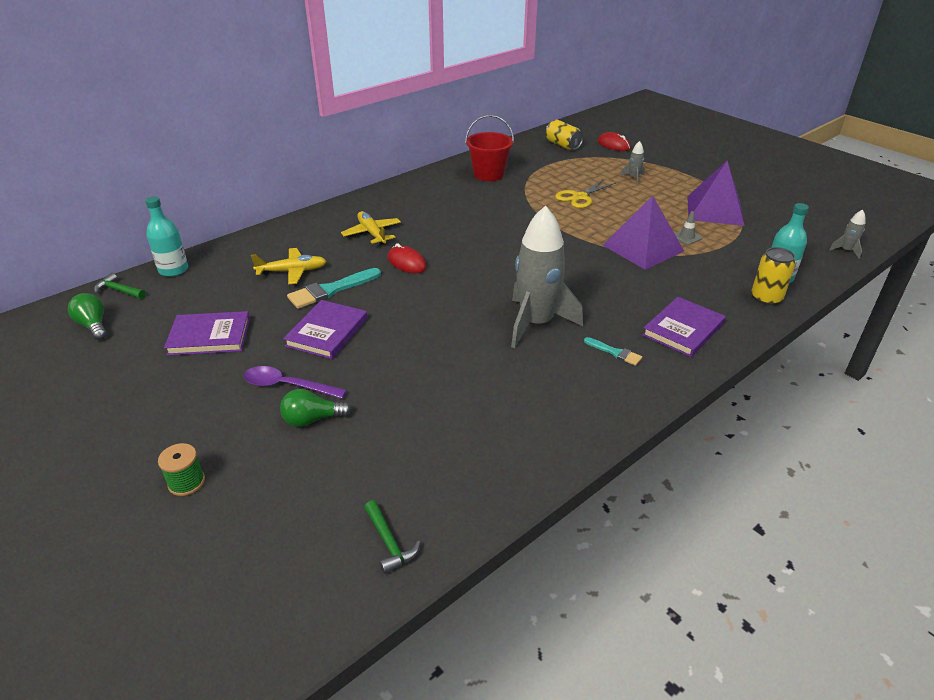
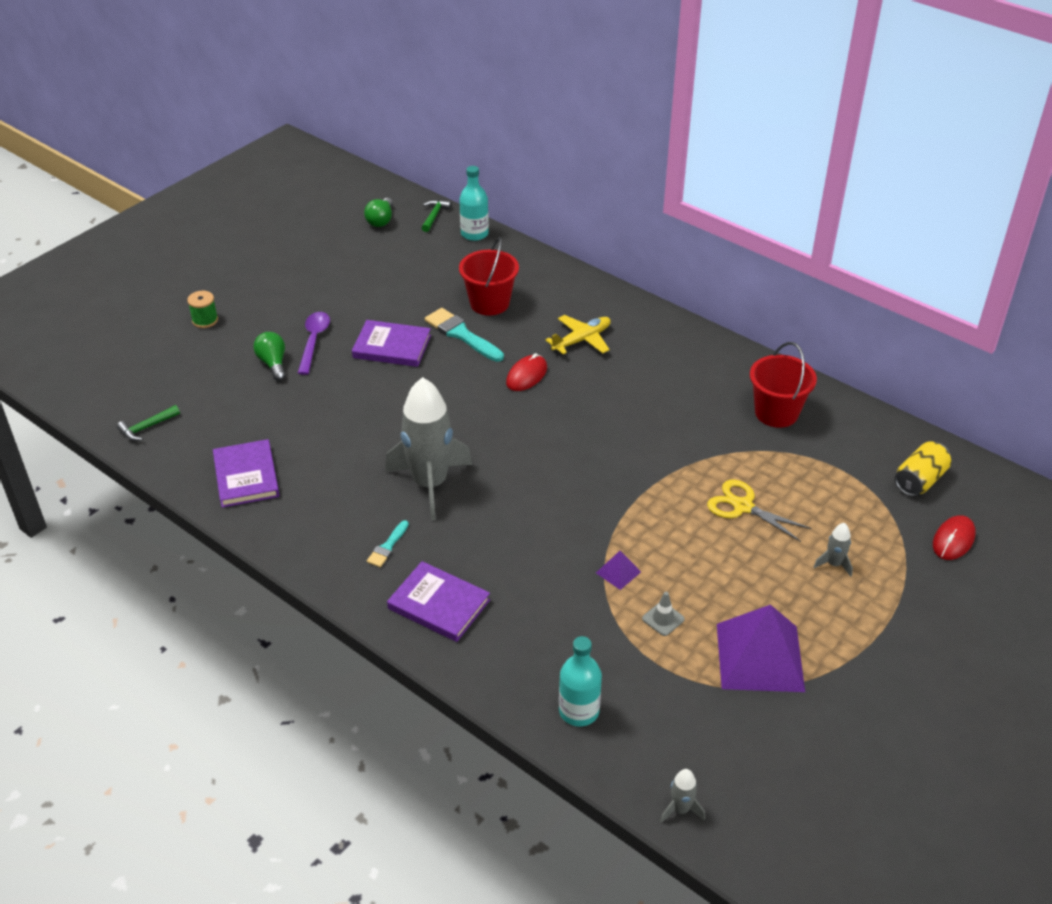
camera: 80 degrees right, 5 degrees up
green light bulb [68,293,107,340] -> green light bulb turned 150 degrees clockwise [364,198,393,227]
purple book [164,311,250,356] -> purple book moved to [213,439,279,508]
yellow plane [251,248,327,284] -> red bucket [459,237,519,316]
purple pyramid [603,196,684,269] -> purple pyramid [596,551,641,590], size x0.42
yellow can [751,247,796,305] -> none

